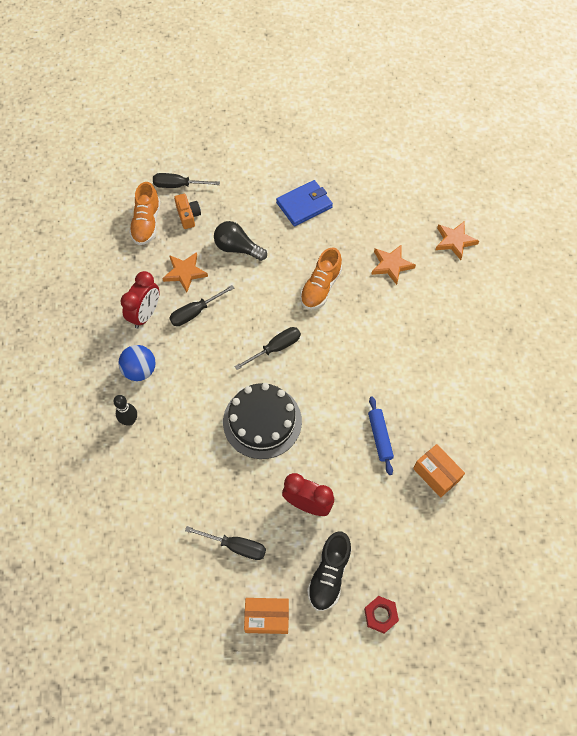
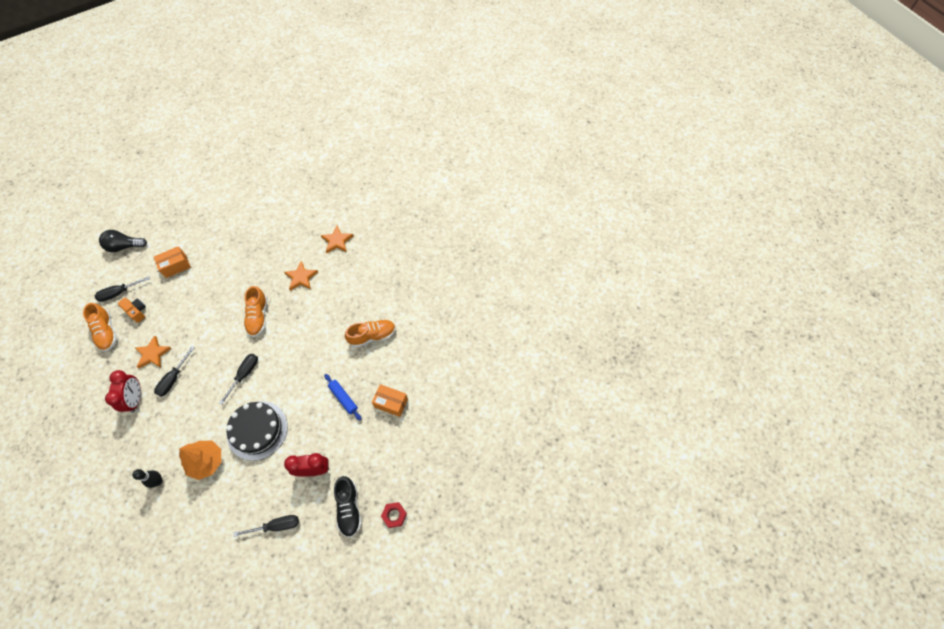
camera: 30 degrees left, 0 degrees up
blue ball [118,345,156,381] -> none
black light bulb [214,221,267,261] -> black light bulb moved to [99,230,147,252]
orange box [244,598,289,634] -> orange box moved to [154,246,191,278]
blue wallet [276,180,333,227] -> none
none -> orange tree [179,440,221,480]
none -> orange shoe [345,319,396,347]

